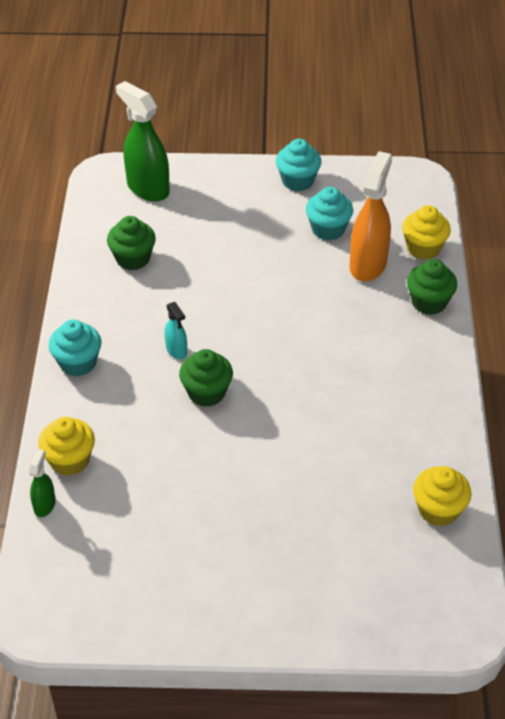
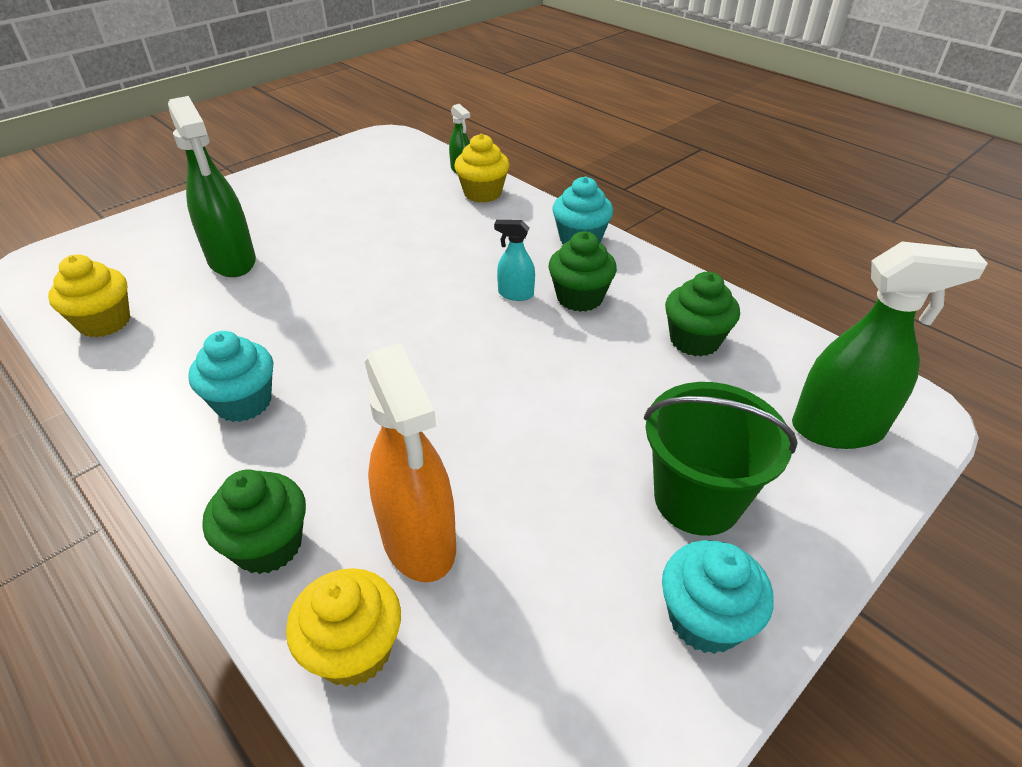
camera: 135 degrees right, 5 degrees down
green cupcake [179,349,233,407] -> green cupcake moved to [548,231,617,312]
turquoise cupcake [306,187,353,240] -> turquoise cupcake moved to [188,331,273,422]
none -> green spray bottle [168,96,256,277]
none -> green bucket [644,382,797,536]

